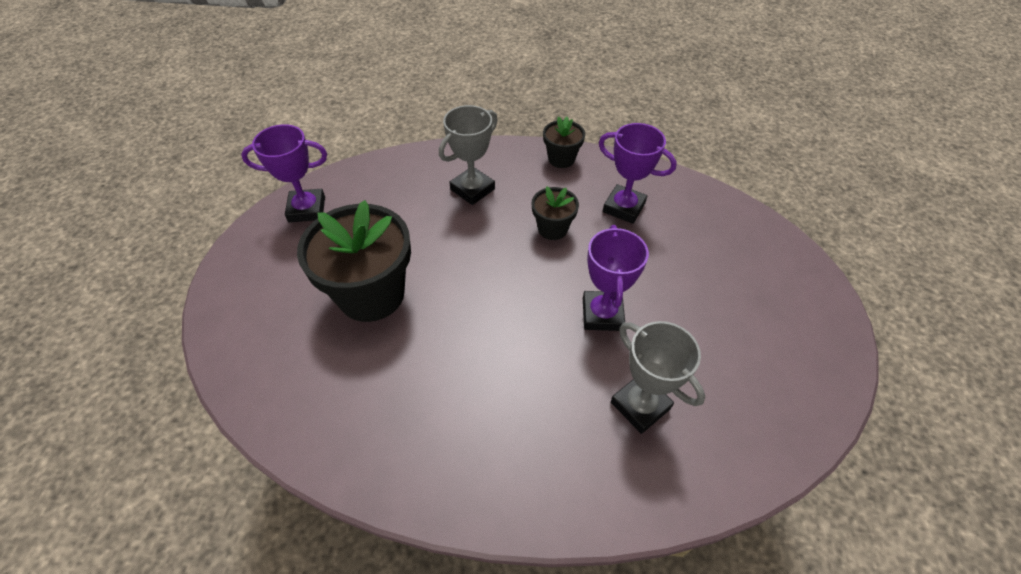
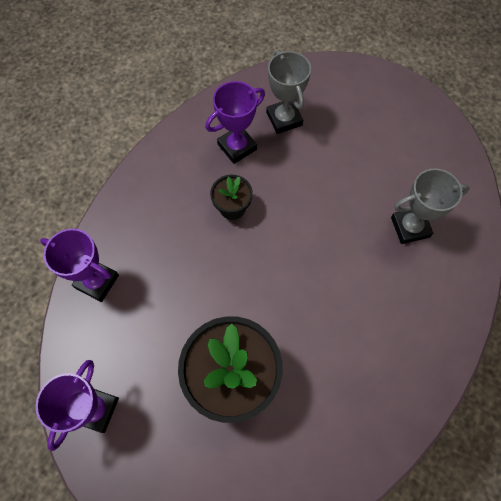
camera: 65 degrees left, 15 degrees up
grey trophy [439,105,498,205] -> grey trophy moved to [266,50,311,134]
black flower pot [543,116,585,168] -> none
purple trophy [583,225,649,331] -> purple trophy moved to [40,228,119,302]

